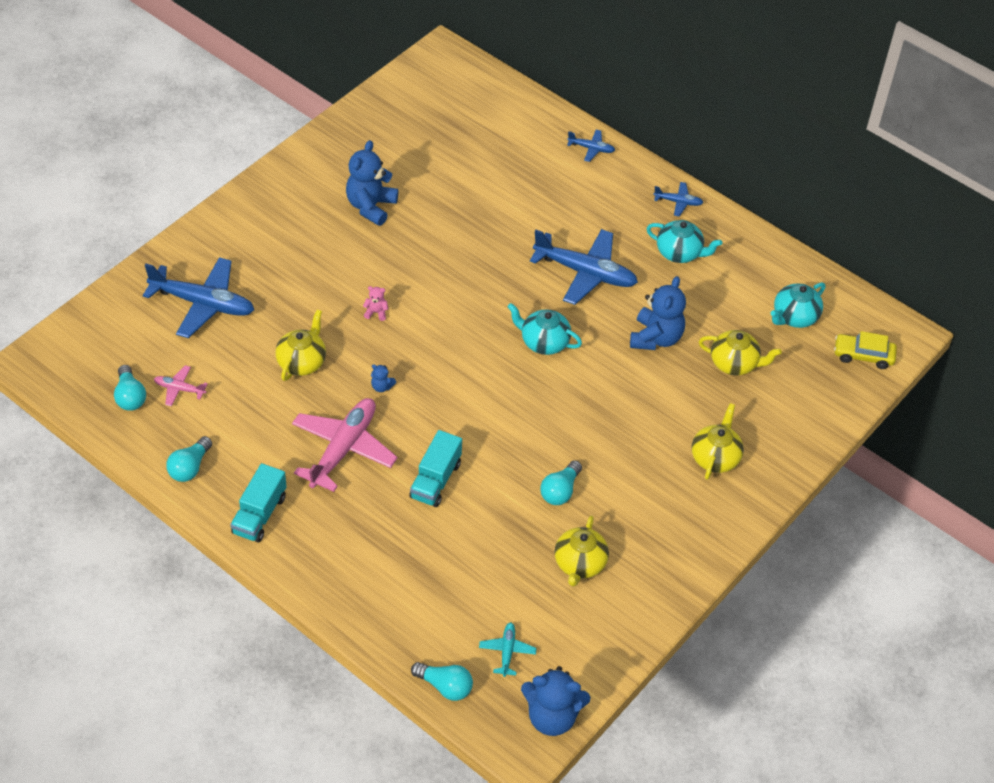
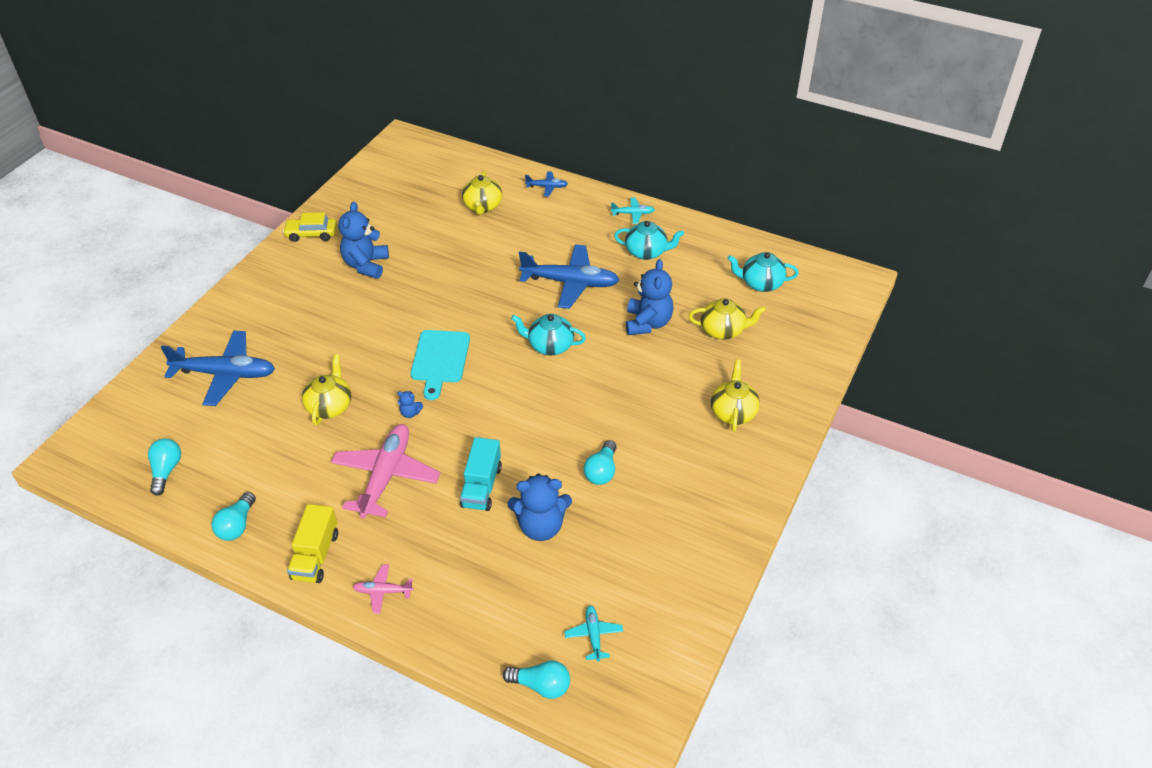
camera: 10 degrees left, 5 degrees down
turquoise light bulb [114,365,146,411] -> turquoise light bulb turned 150 degrees counterclockwise [148,439,181,496]
pink plane [154,365,208,407] -> pink plane moved to [353,564,413,614]
turquoise truck [230,463,287,543] -> yellow truck [287,504,338,583]
pink teddy bear [363,286,388,321] -> none
blue teddy bear [521,666,591,736] -> blue teddy bear moved to [508,473,572,541]
yellow teapot [554,516,609,587] -> yellow teapot moved to [462,171,502,215]
blue plane [653,182,704,217] -> turquoise plane [611,198,655,224]
turquoise teapot [771,282,826,328] -> turquoise teapot turned 60 degrees clockwise [727,252,799,292]
yellow car [834,331,897,369] -> yellow car moved to [283,212,337,242]
none -> turquoise cutting board [410,330,470,400]

